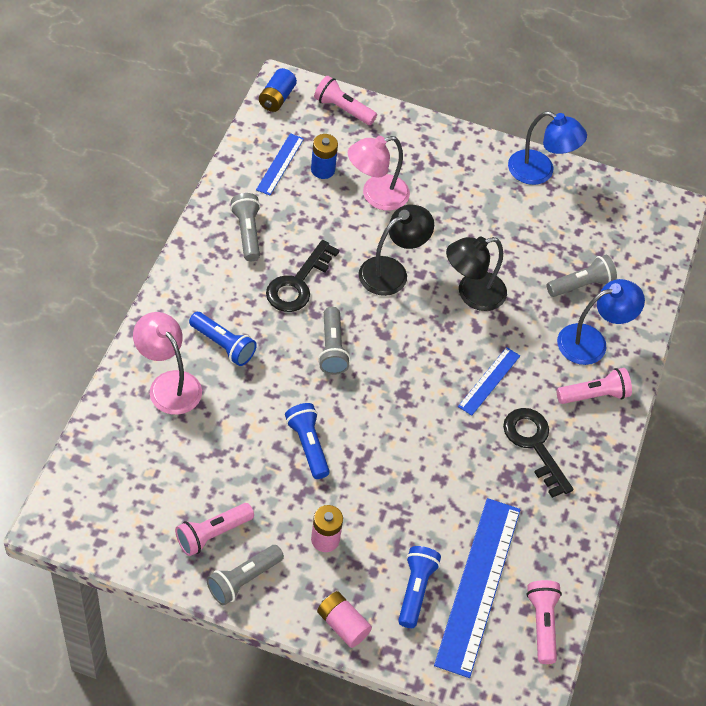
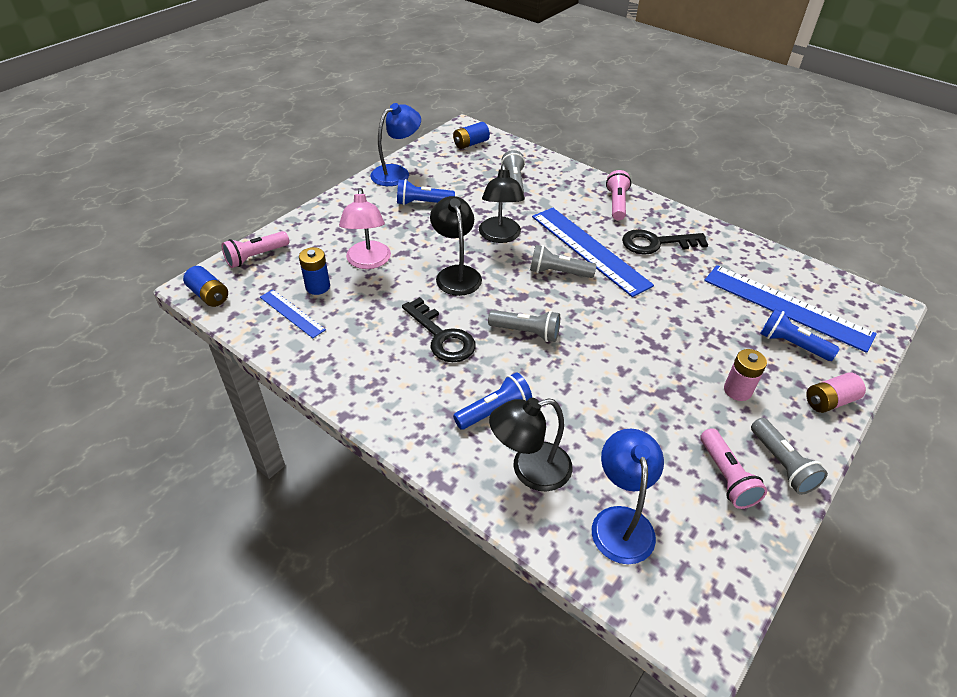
camera: 65 degrees left, 10 degrees down
pink lamp [133,312,202,415] -> black lamp [489,398,572,491]
grey flashlight [230,193,261,261] -> grey flashlight moved to [530,245,596,278]
blue flashlight [285,403,330,479] -> blue flashlight moved to [397,179,455,205]
blue ruler [458,347,520,416] -> blue ruler [532,208,654,297], size x1.97
pink flashlight [526,580,562,664] -> none
blue lamp [557,279,645,365] -> blue lamp moved to [592,429,664,564]
none -> blue battery [453,122,490,149]

